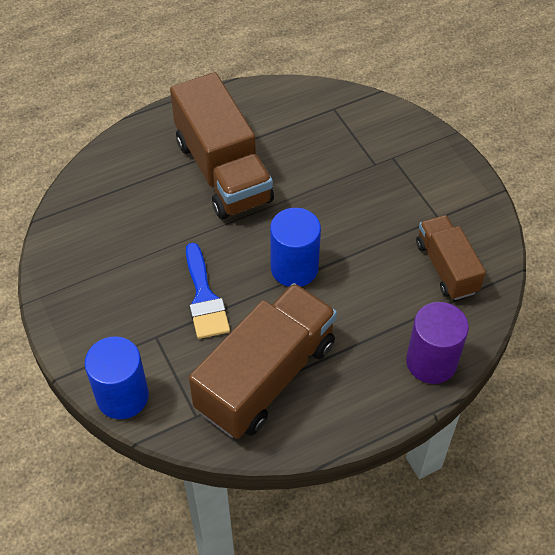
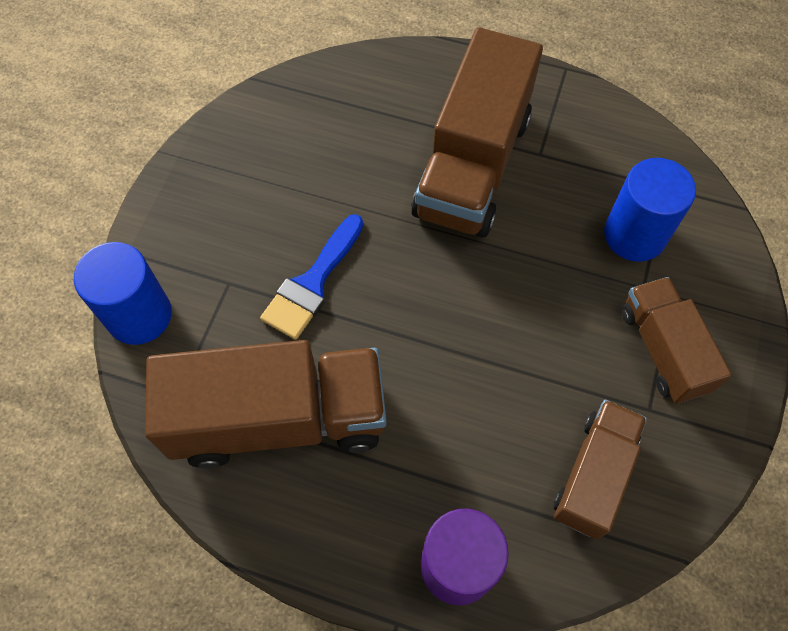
camera: 45 degrees right, 10 degrees up
blue cylinder [270,208,321,287] -> blue cylinder moved to [604,158,696,262]
none -> brown truck [621,277,732,404]

